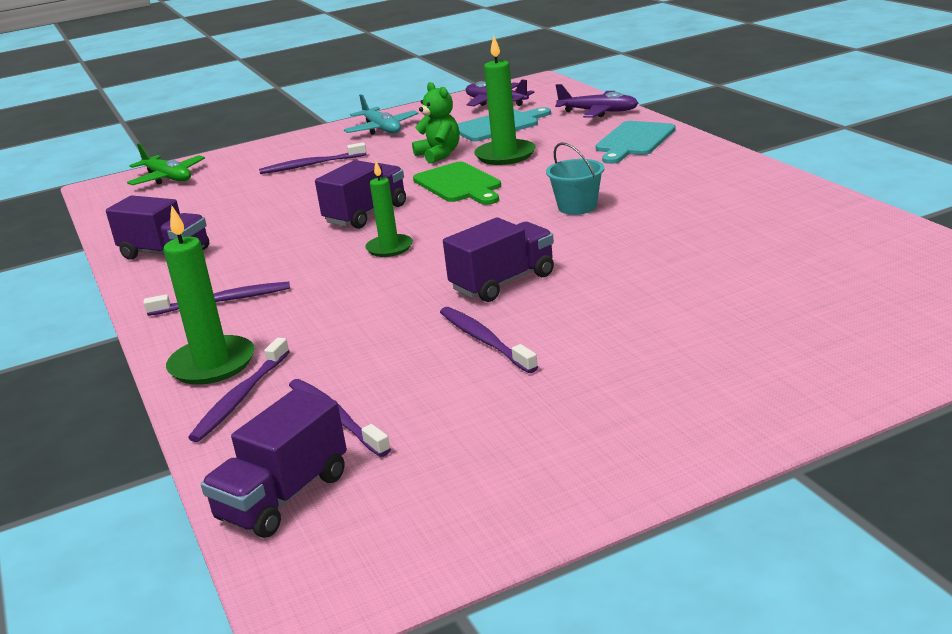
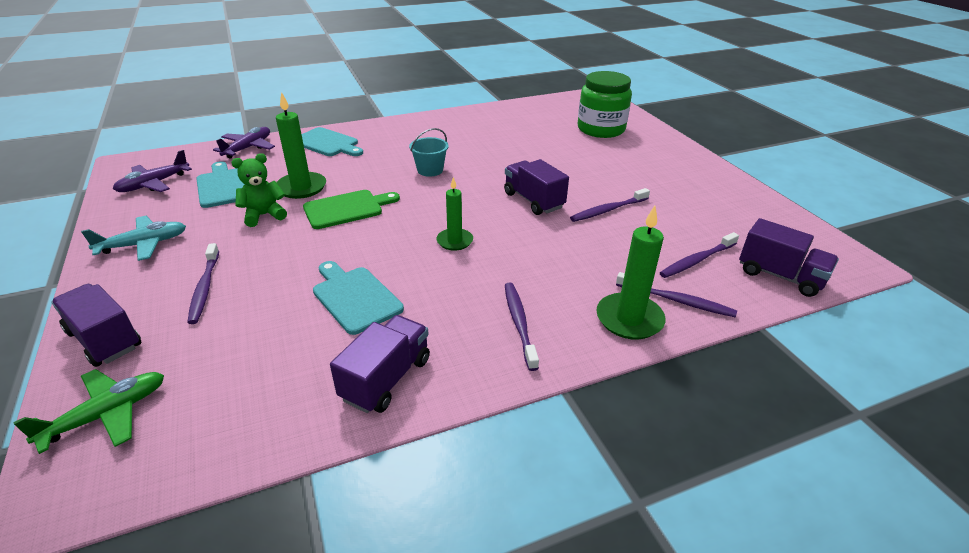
camera: 90 degrees left, 10 degrees up
purple truck [315,160,406,229] -> purple truck moved to [51,284,141,367]
none -> turquoise cutting board [313,261,404,335]
none -> green jar [578,71,632,138]

